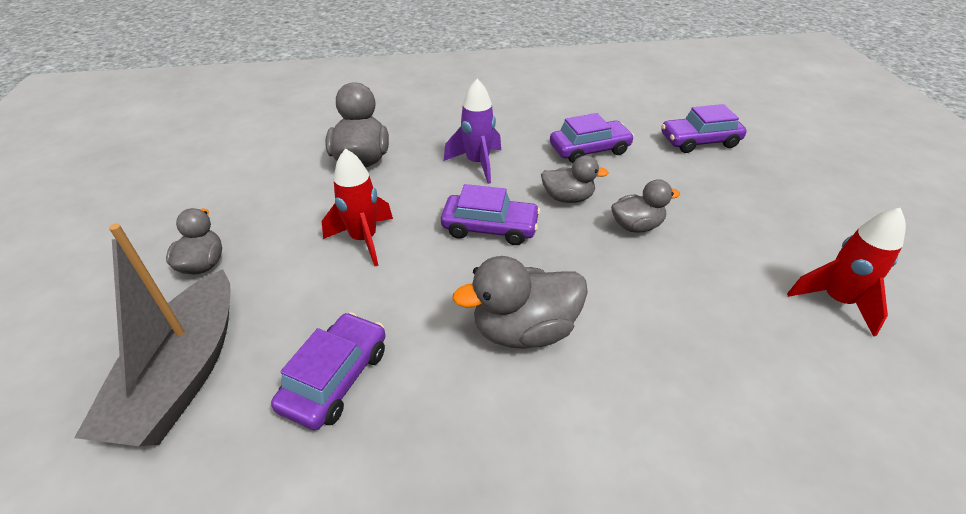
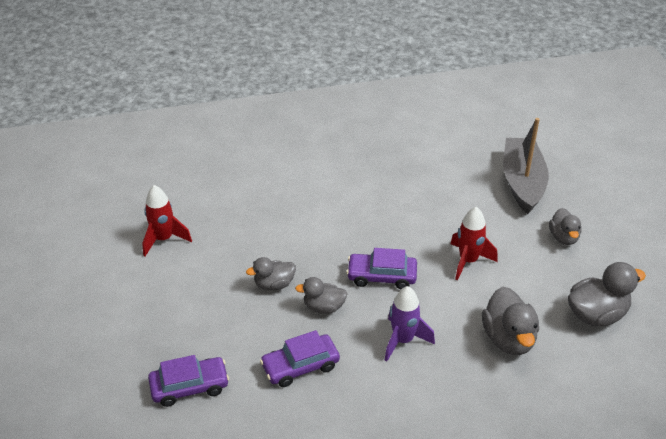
camera: 175 degrees right, 0 degrees up
purple car [271,312,386,430] -> none
grey duck [452,256,588,349] -> grey duck moved to [568,262,646,327]

